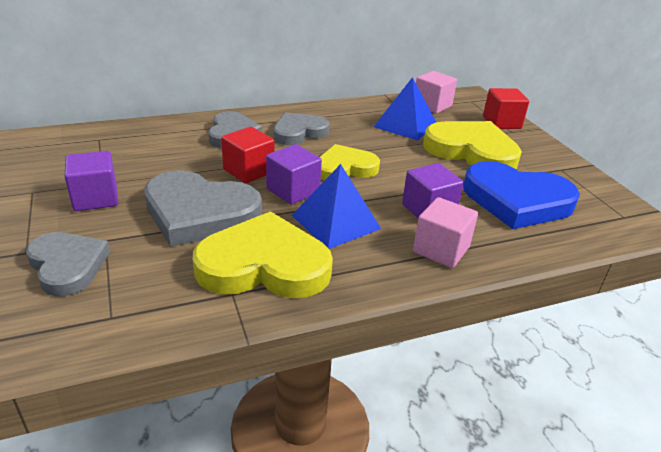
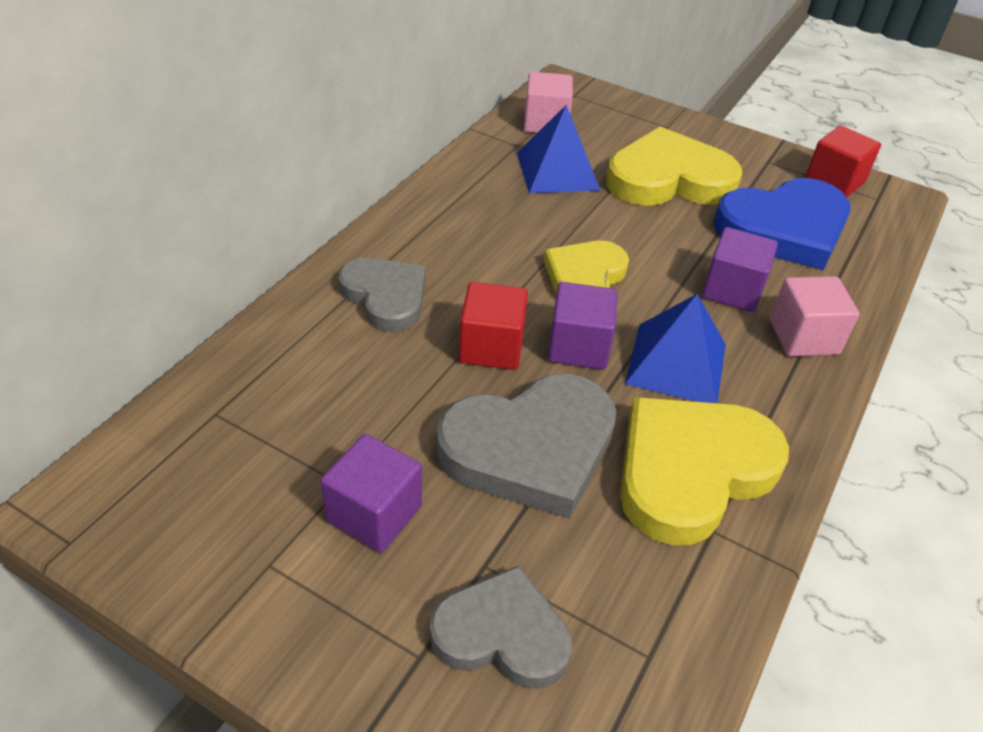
camera: 40 degrees left, 10 degrees up
grey heart [273,113,329,145] -> none
red cube [483,88,529,129] -> red cube moved to [805,126,881,198]

